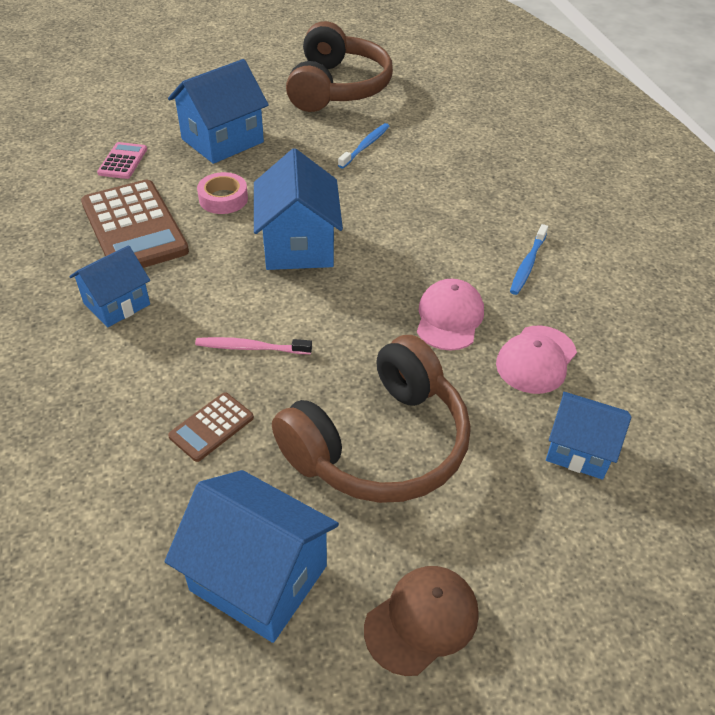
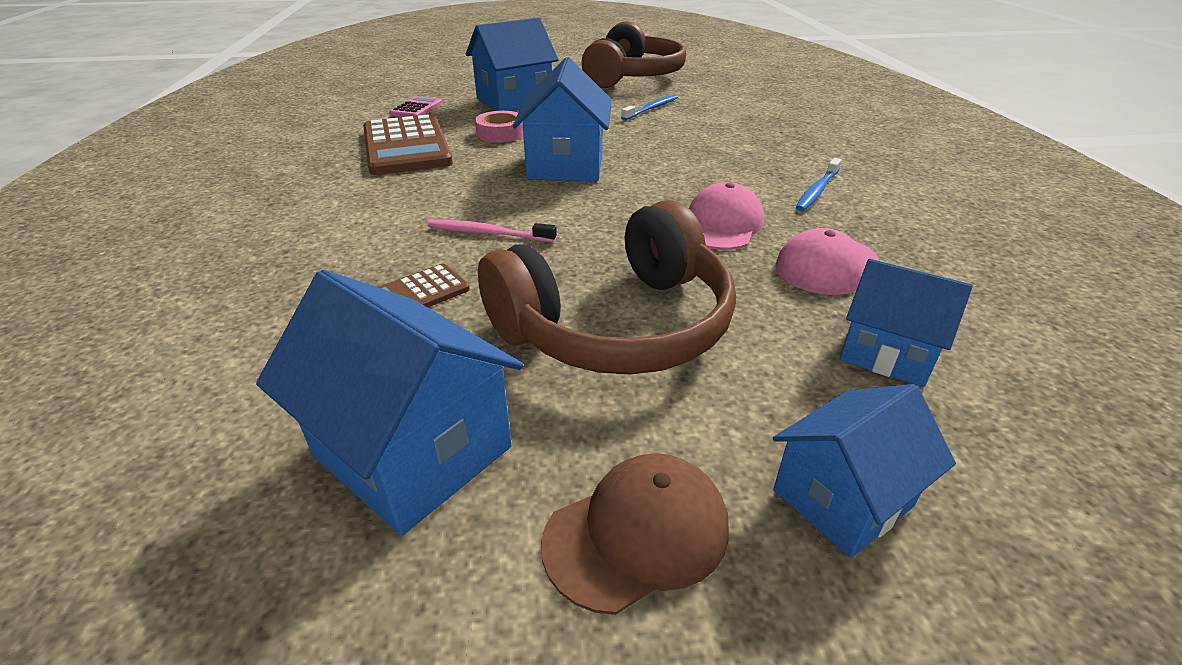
camera: 10 degrees right, 10 degrees down
blue house [69,245,150,327] -> blue house moved to [773,384,956,558]

